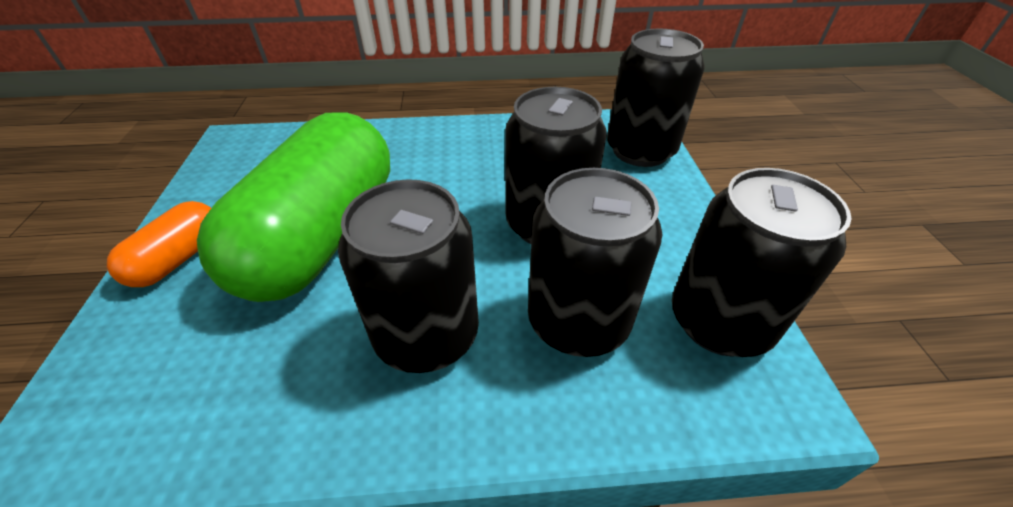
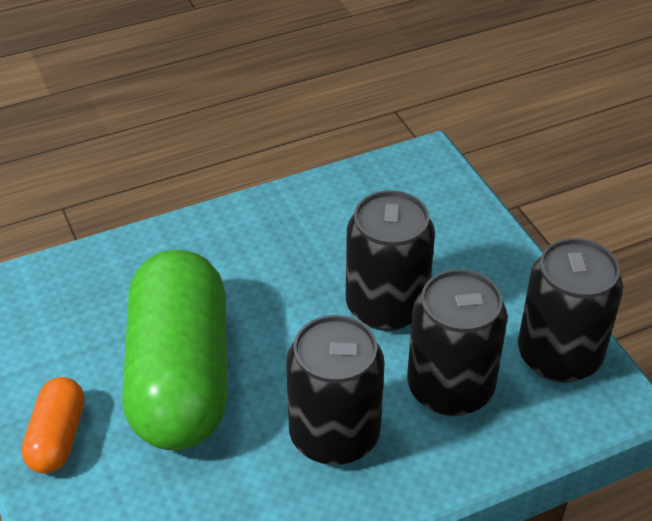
camera: 20 degrees left, 0 degrees up
black can [607,28,705,167] -> none

